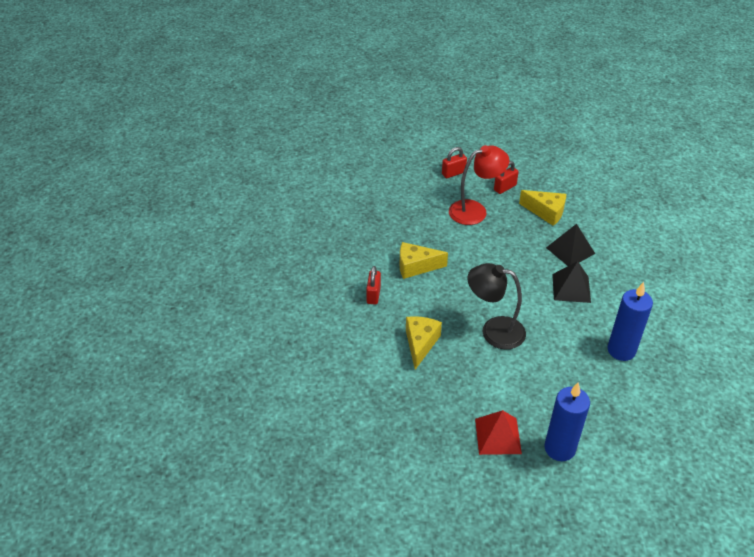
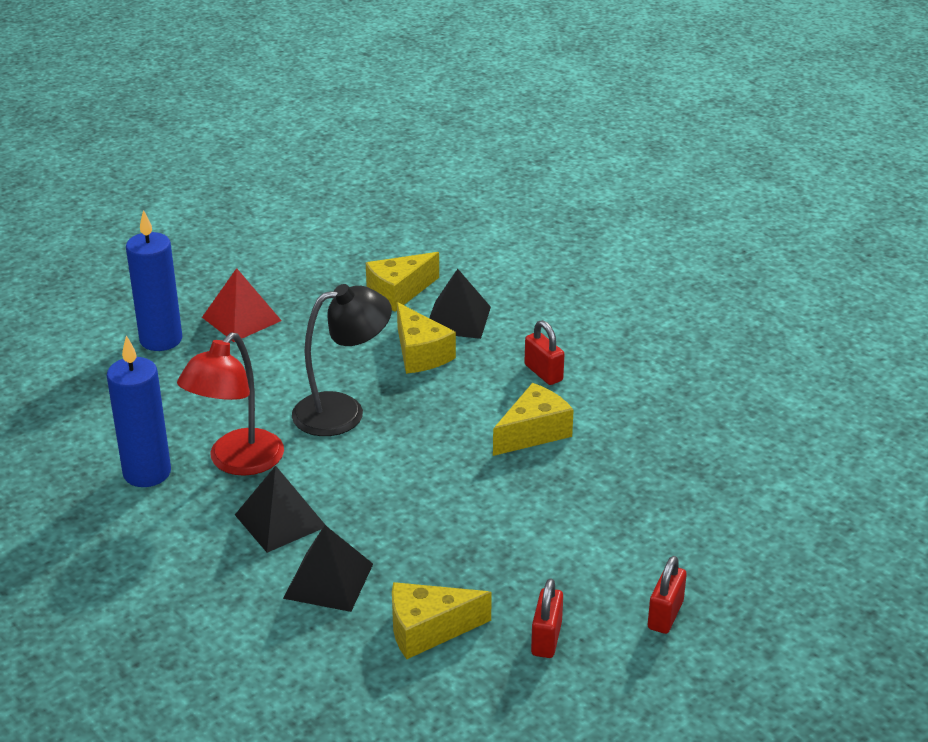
camera: 140 degrees right, 10 degrees down
red lamp [449,145,509,225] -> red lamp moved to [177,333,284,476]
none -> yellow cheese [366,252,439,312]
none -> black pyramid [429,269,491,339]

